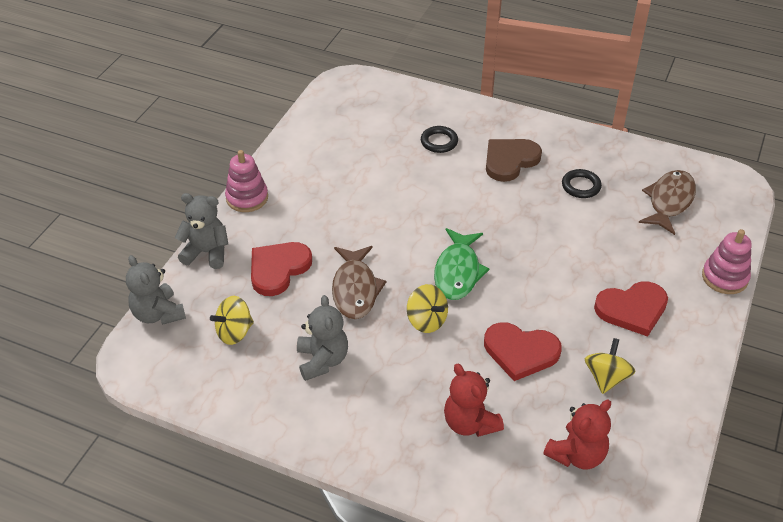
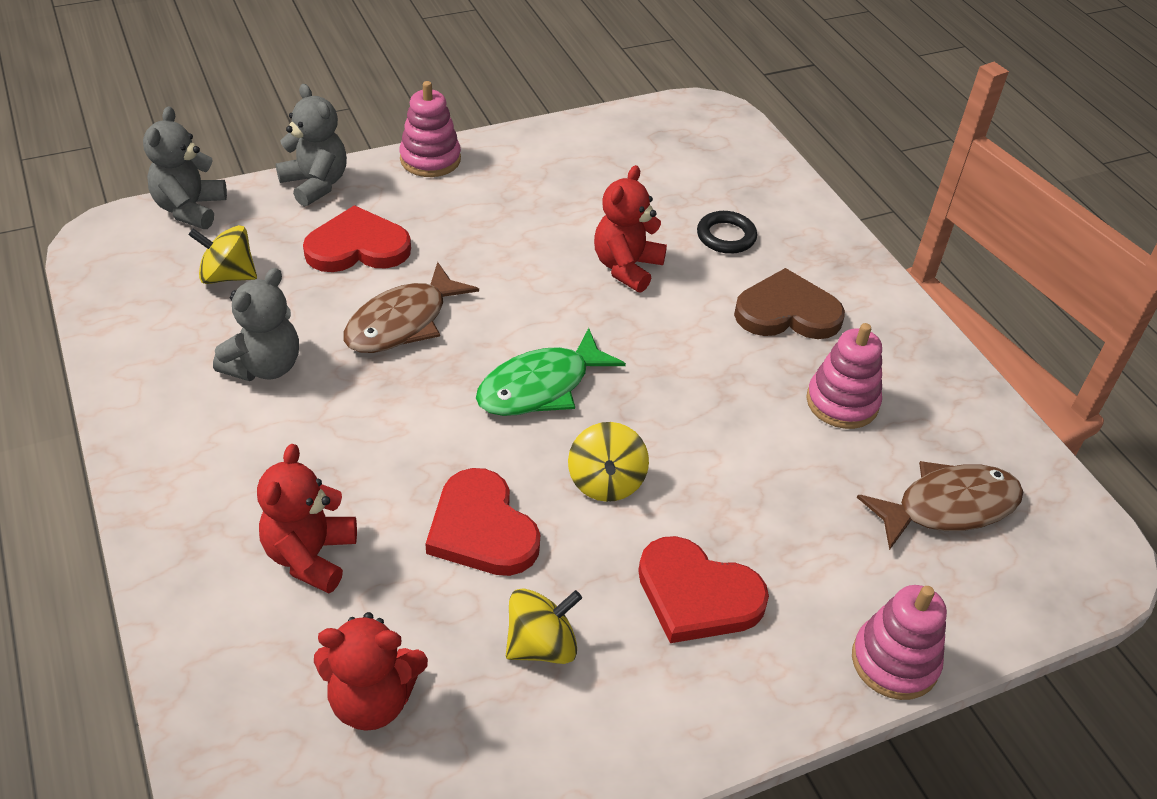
camera: 40 degrees right, 0 degrees up
yellow spinning top [407,284,448,333] -> yellow spinning top moved to [568,422,649,502]
black ring [562,169,602,198] -> pink stacking toy [806,323,882,429]
none -> red teddy bear [594,165,667,293]

